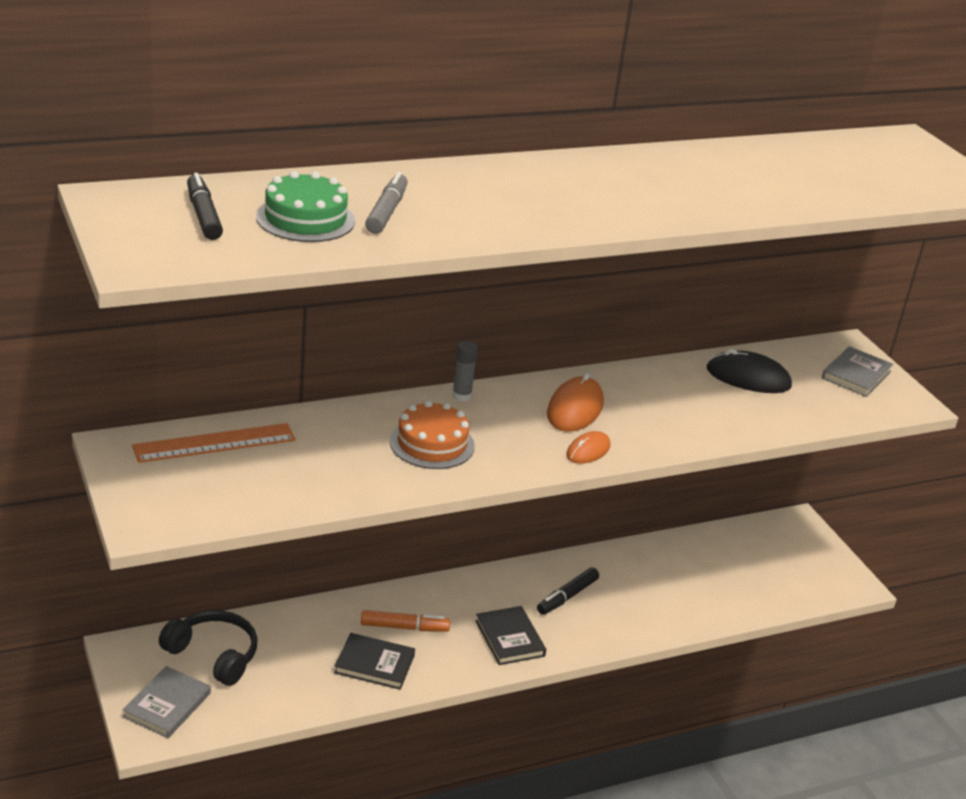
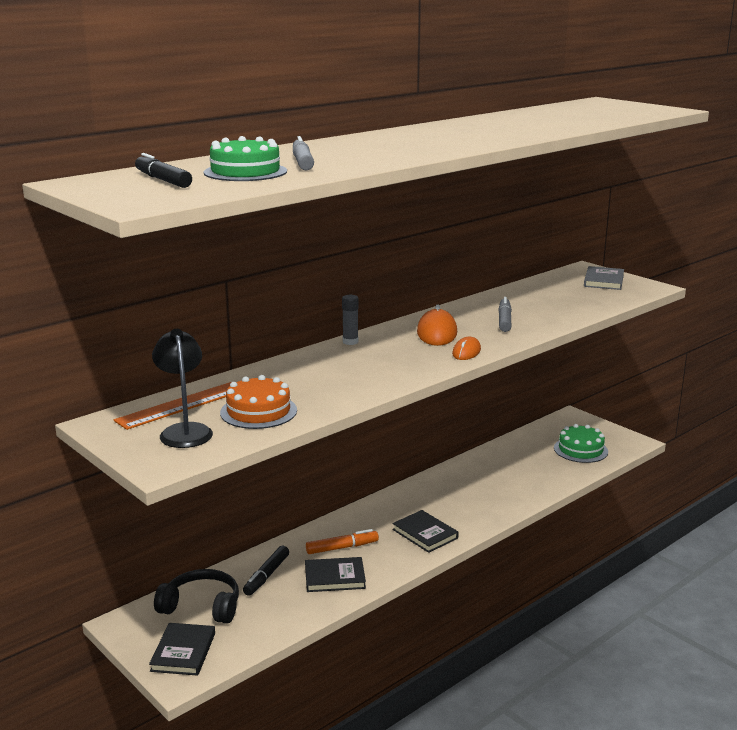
camera: 15 degrees left, 10 degrees down
grey book [123,666,211,738] -> black book [149,623,215,676]
orange cake [390,400,475,469] -> orange cake moved to [220,375,297,429]
black marker [537,568,599,615] -> black marker moved to [243,546,289,596]
black mouse [707,349,792,393] -> none
none -> black lamp [152,329,213,448]
none -> grey marker [498,297,512,332]
none -> green cake [554,424,608,463]

